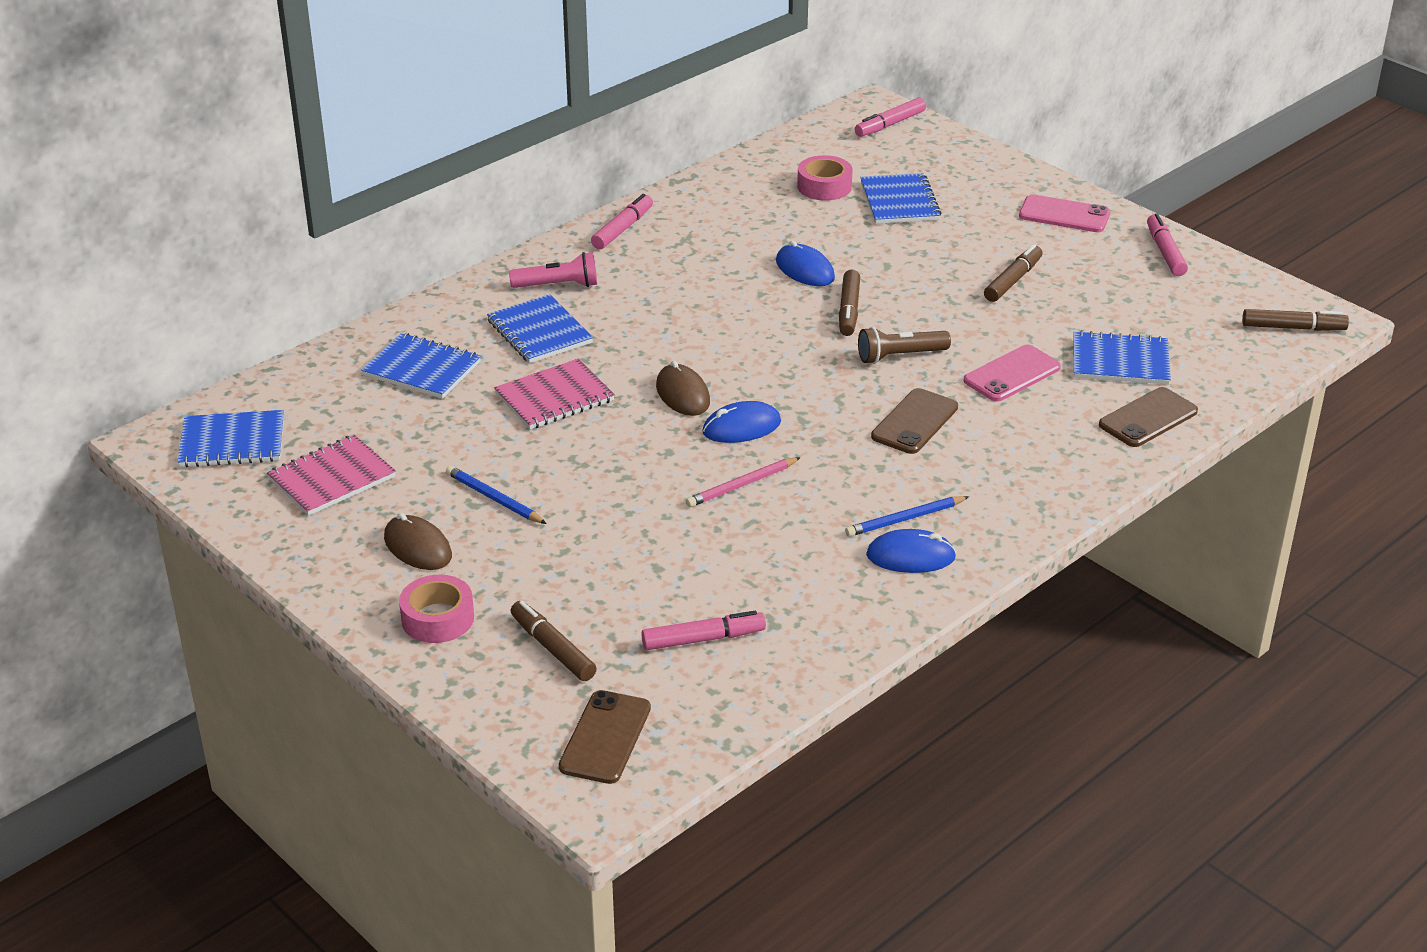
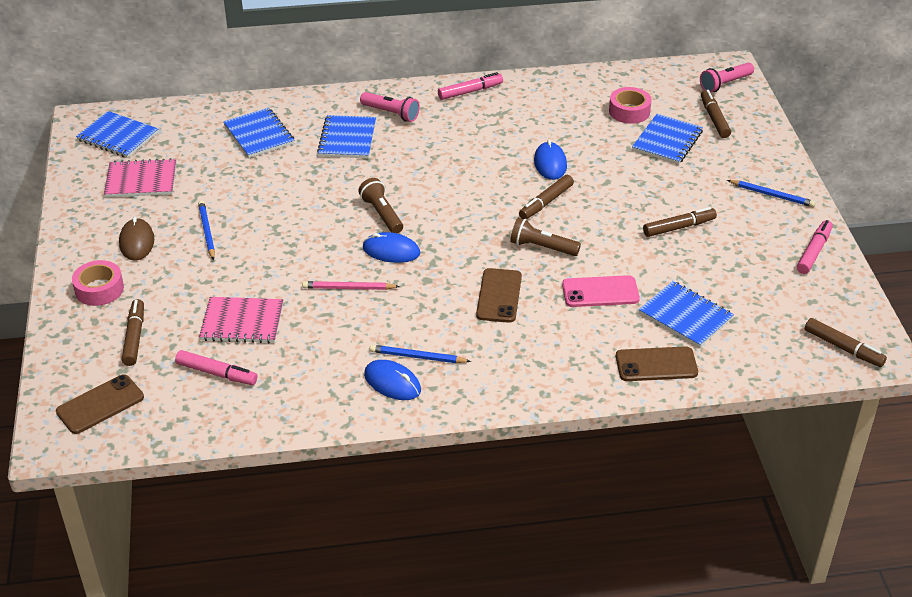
camera: 35 degrees right, 5 degrees up
pink notebook [494,359,615,430] -> pink notebook moved to [199,297,283,343]
brown mouse [656,361,710,416] -> brown flashlight [358,178,403,233]
pink marker [855,97,926,137] -> pink flashlight [700,63,754,93]
brown phone [871,388,958,454] -> brown phone turned 60 degrees counterclockwise [476,268,522,323]
pink phone [1019,194,1110,232] -> blue pencil [727,180,816,207]
none -> brown marker [701,90,731,138]

